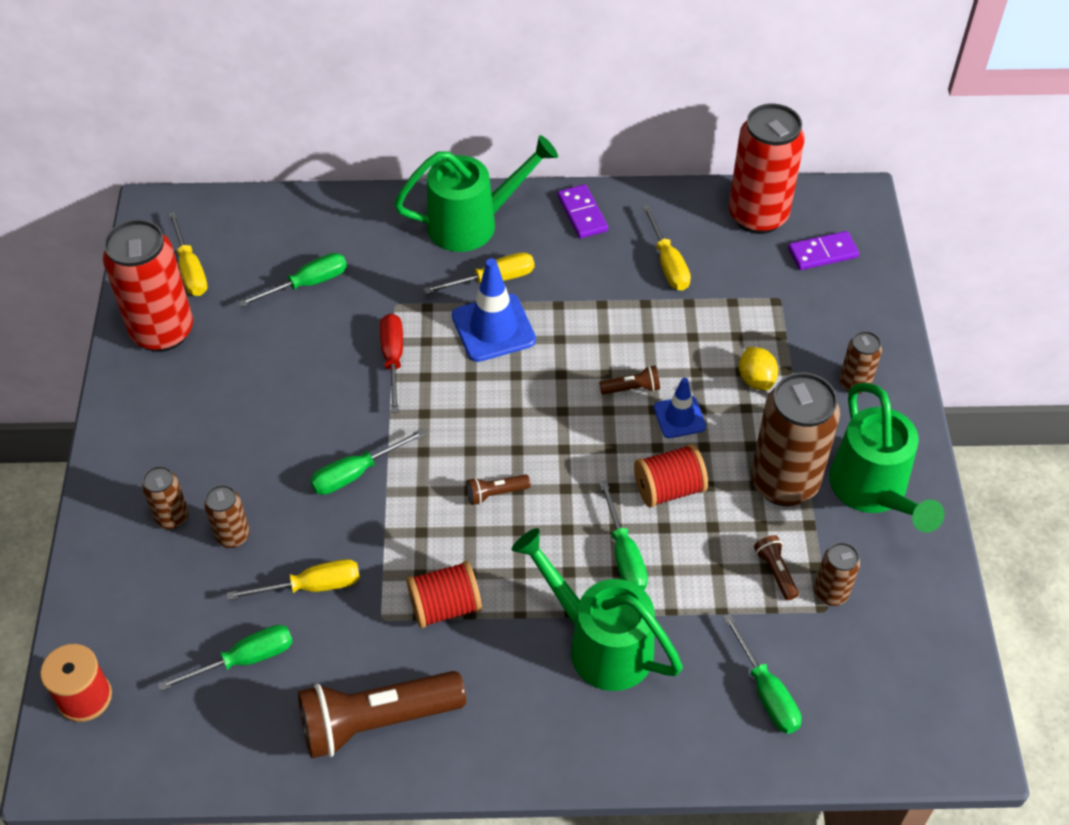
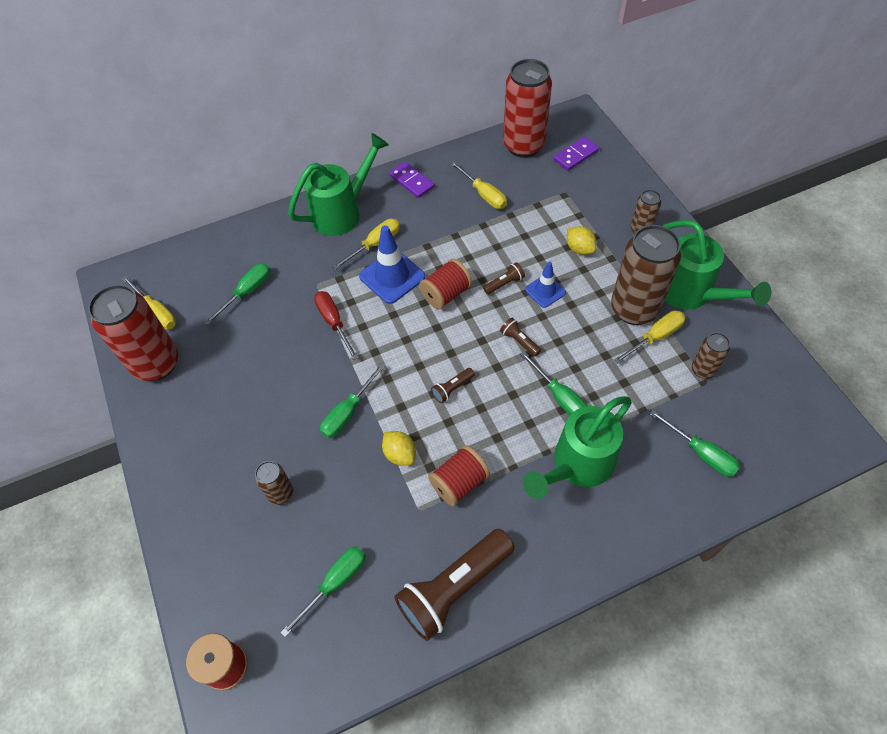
camera: 20 degrees left, 5 degrees up
brown can [142,466,189,529] -> none
yellow screwdriver [226,559,360,600] -> yellow screwdriver moved to [613,311,685,364]
green watering can [512,528,683,691] -> green watering can turned 60 degrees counterclockwise [523,396,632,499]
red spool [634,444,708,508] -> red spool moved to [419,259,472,310]
brown flashlight [754,535,799,600] -> brown flashlight moved to [500,318,541,356]
none -> yellow lemon [382,431,416,466]

